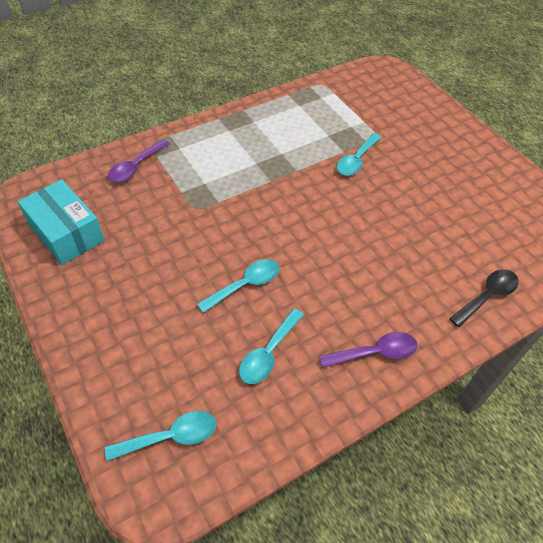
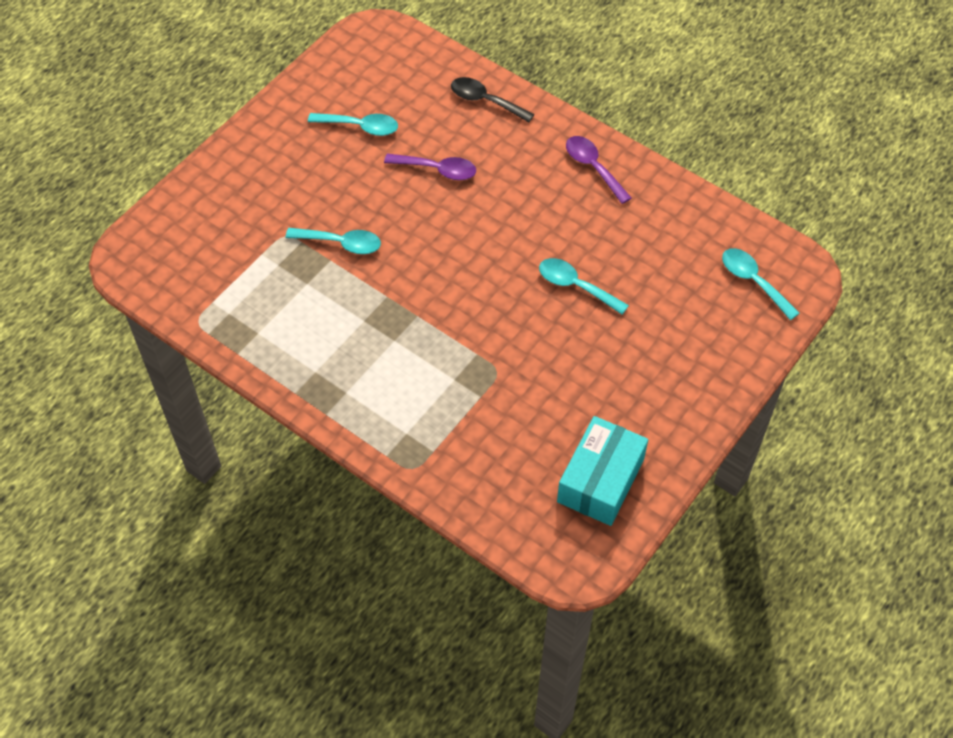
camera: 110 degrees left, 5 degrees up
purple spoon [108,139,170,183] -> purple spoon moved to [384,154,476,180]
turquoise spoon [239,308,304,384] -> turquoise spoon moved to [308,113,398,136]

